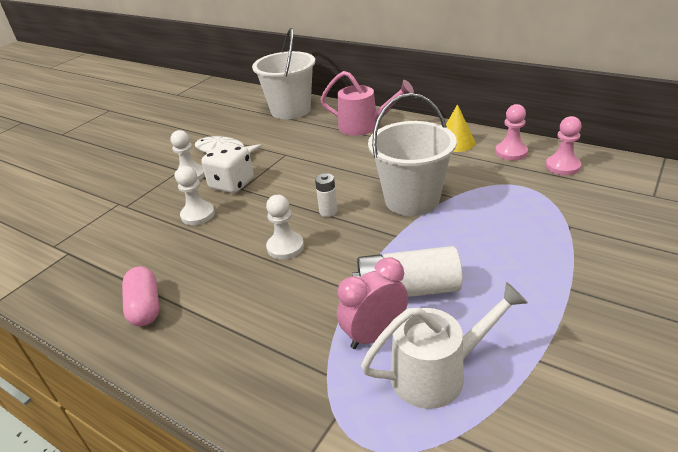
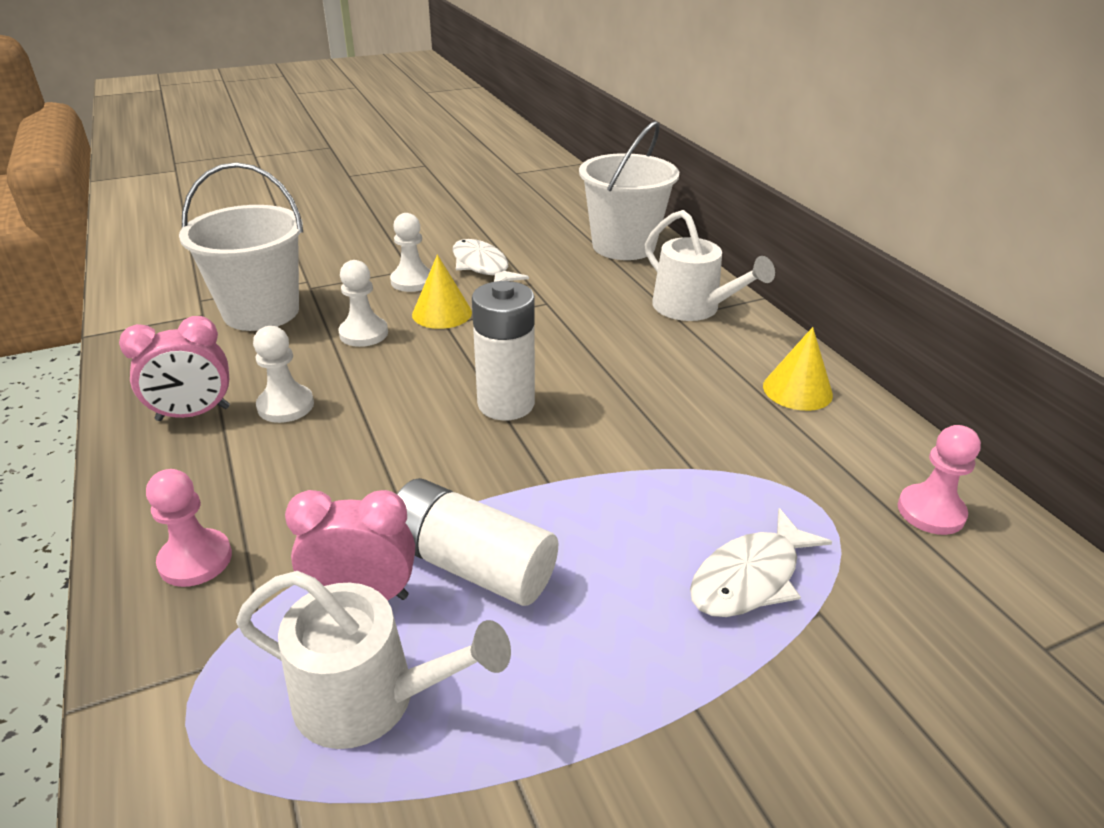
camera: 30 degrees right, 0 degrees up
pink capsule [122,266,159,326] -> pink clock [119,316,230,421]
white dice [201,143,254,193] -> yellow cone [412,255,472,329]
white pawn [266,195,304,259] -> white pawn moved to [253,326,314,423]
white battery [315,173,338,217] -> white battery [472,281,535,420], size x1.97
pink watering can [320,71,414,136] -> white watering can [645,210,775,321]
white bucket [368,93,457,216] -> white bucket moved to [179,162,303,331]
pink pawn [495,104,528,161] -> pink pawn moved to [146,469,232,587]
none -> white fish [690,508,832,617]

